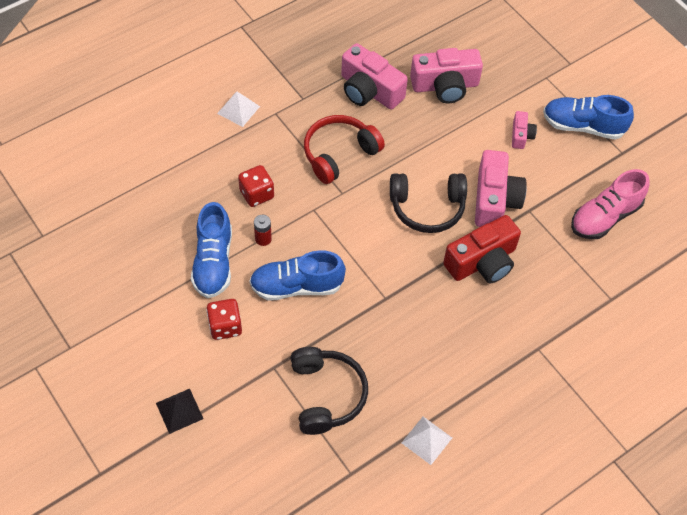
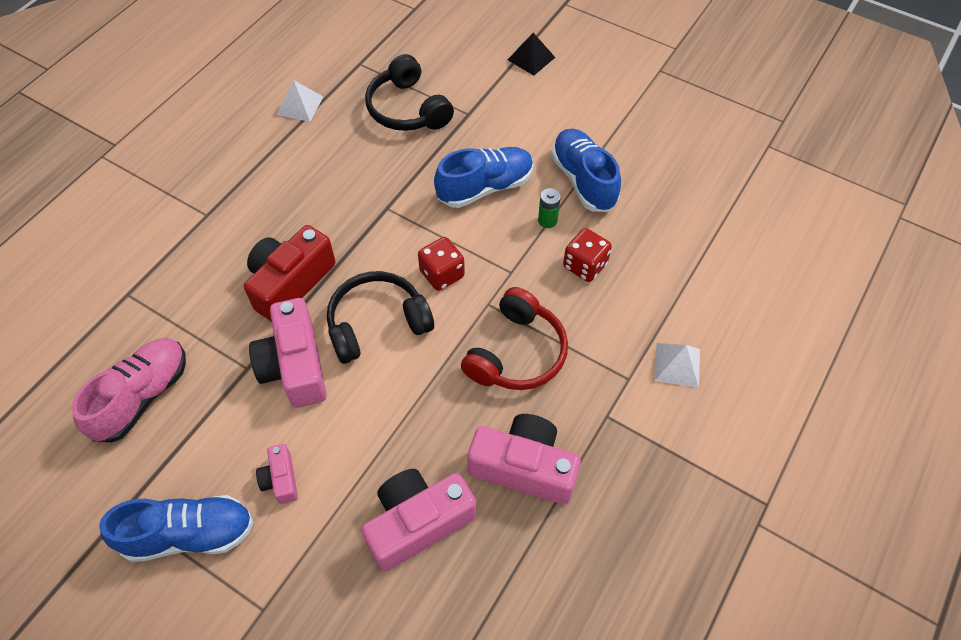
camera: 160 degrees right, 0 degrees up
red dice [206,299,242,340] -> red dice moved to [418,237,465,291]
red battery [254,215,272,246] -> green battery [538,188,561,228]

